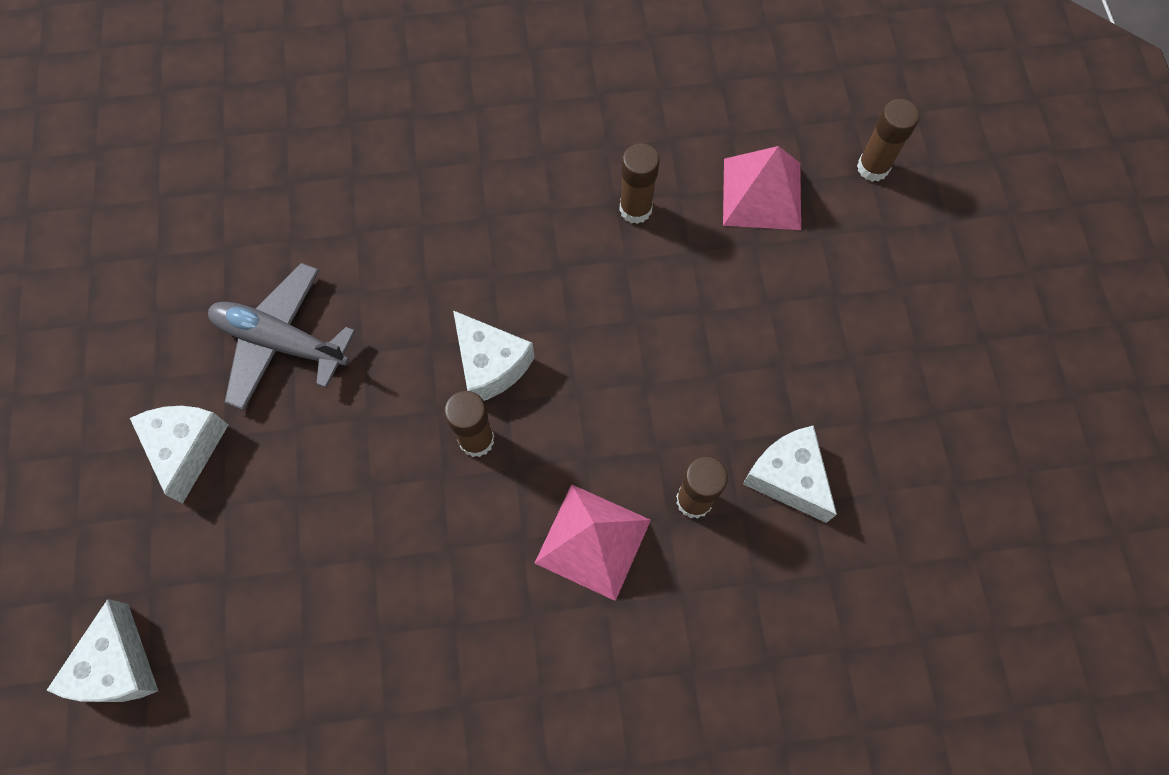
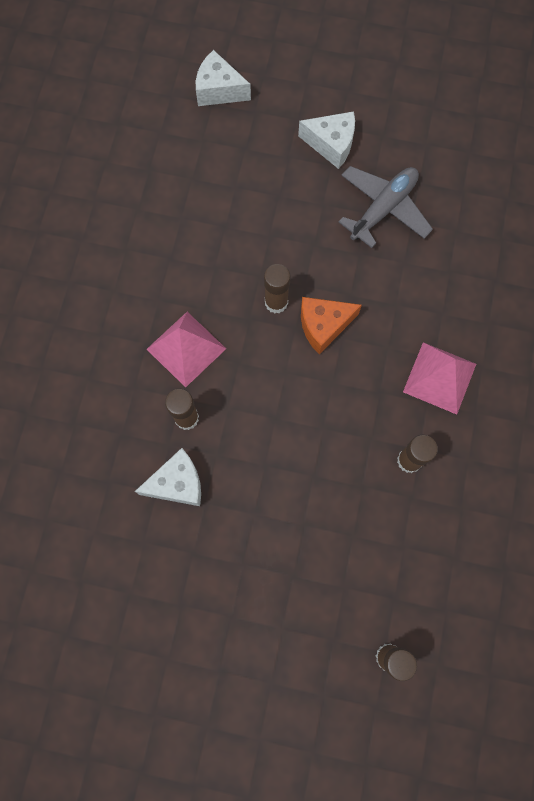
camera: 110 degrees right, 5 degrees up
white cheese [453,310,535,401] -> orange cheese [301,297,362,354]
pink pyramid [723,146,801,230] -> pink pyramid moved to [403,342,476,414]

